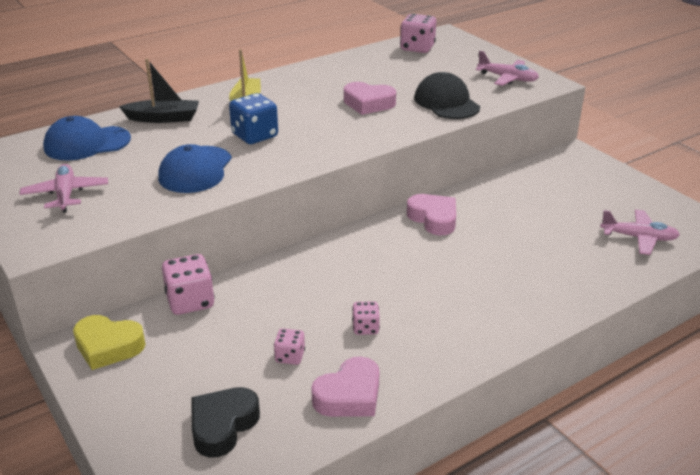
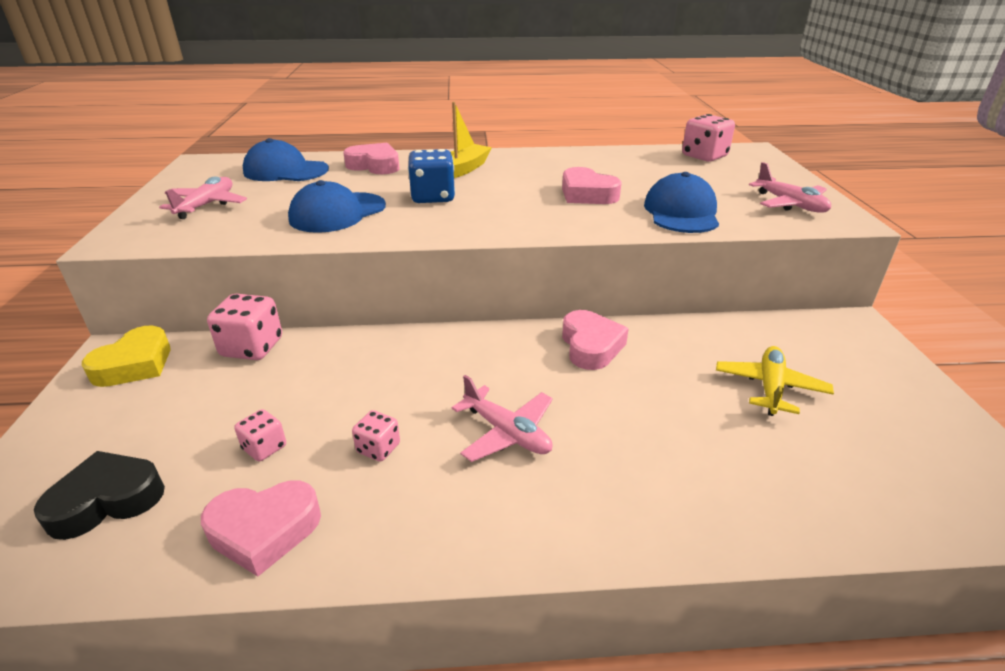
camera: 30 degrees right, 0 degrees up
yellow heart [73,315,146,370] -> yellow heart turned 105 degrees counterclockwise [82,326,171,387]
black boat [119,59,199,123] -> pink heart [343,143,400,174]
black cap [414,72,480,119] -> blue cap [644,172,719,233]
pink plane [600,210,680,255] -> pink plane moved to [452,375,553,462]
none -> yellow plane [716,346,834,416]

